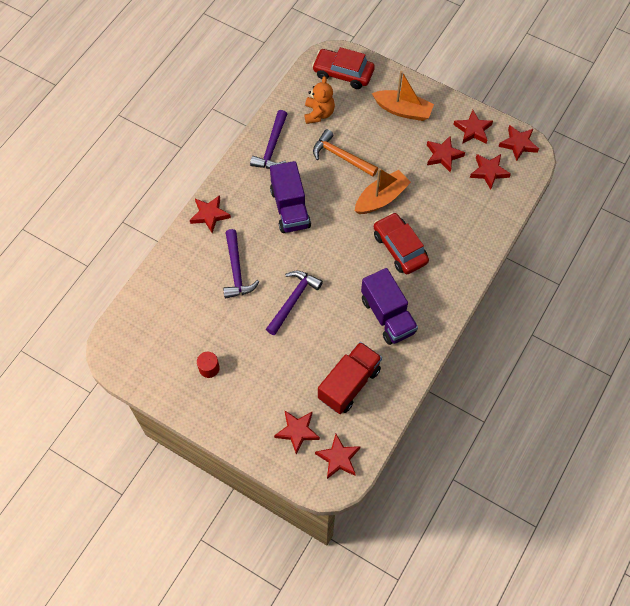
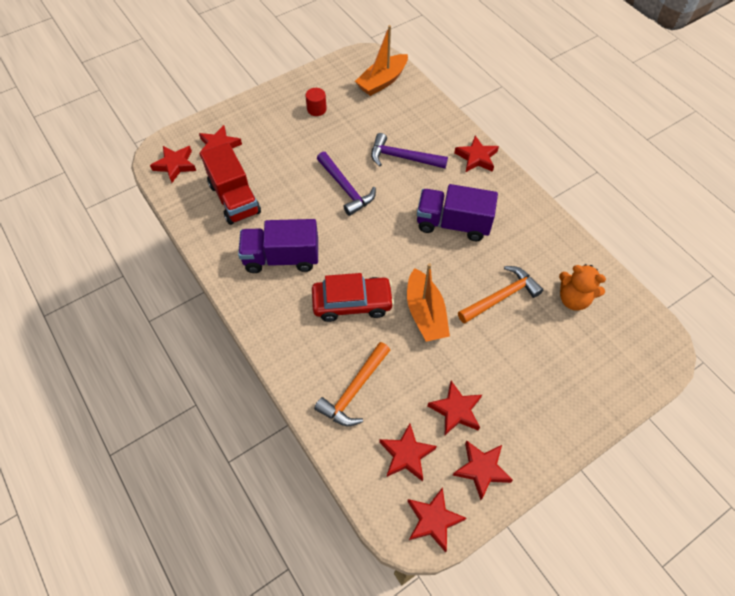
camera: 115 degrees right, 5 degrees down
purple hammer [250,110,287,169] -> none
red car [312,47,375,89] -> none
orange boat [372,71,434,121] -> orange boat moved to [355,25,408,96]
none -> orange hammer [314,342,390,426]

